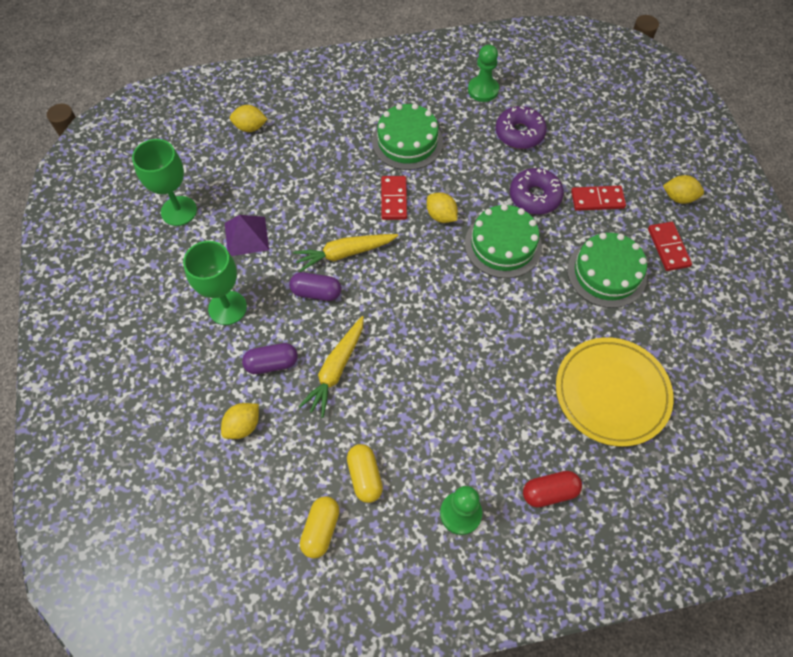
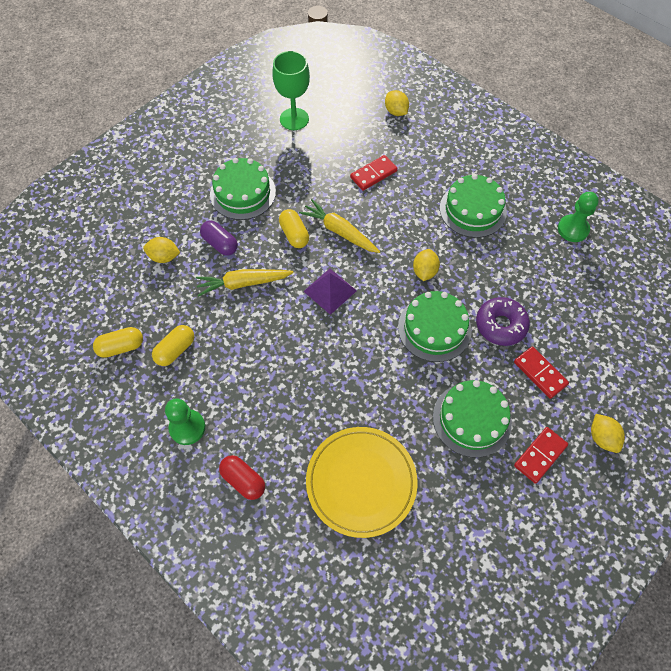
camera: 55 degrees right, 0 degrees up
green goblet [183,241,247,325] -> green cake [210,158,276,220]
purple pyramid [225,215,269,256] -> purple pyramid moved to [303,269,357,315]
purple capsule [289,272,341,301] -> yellow capsule [279,209,309,248]
red domino [381,176,407,220] -> red domino moved to [350,155,398,191]
purple donut [495,106,547,149] -> none

